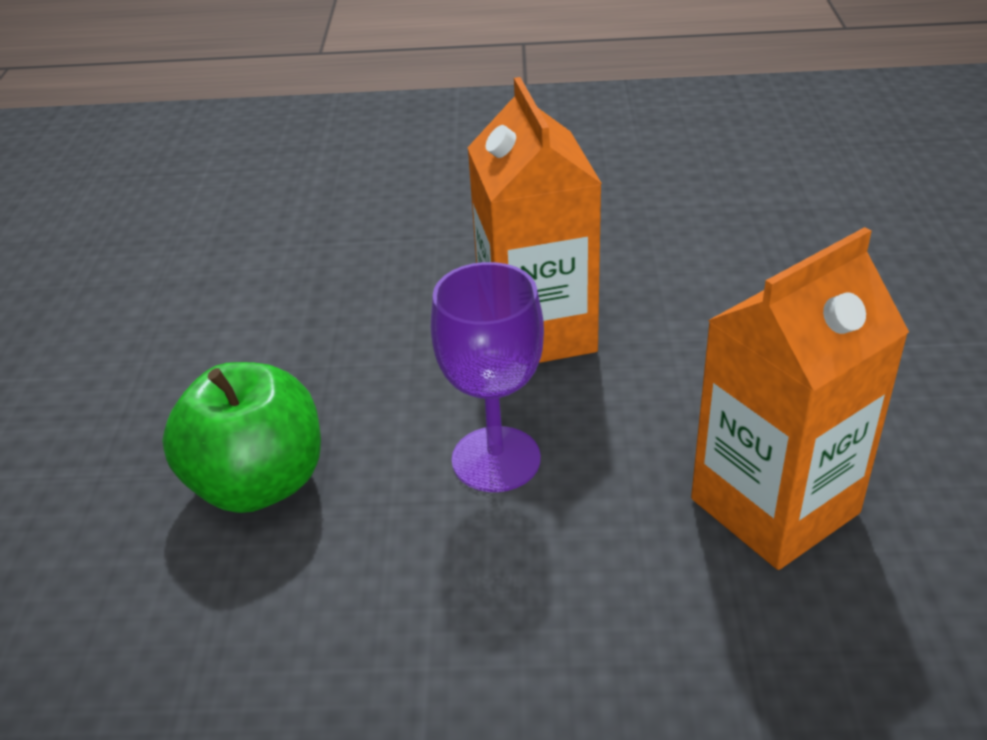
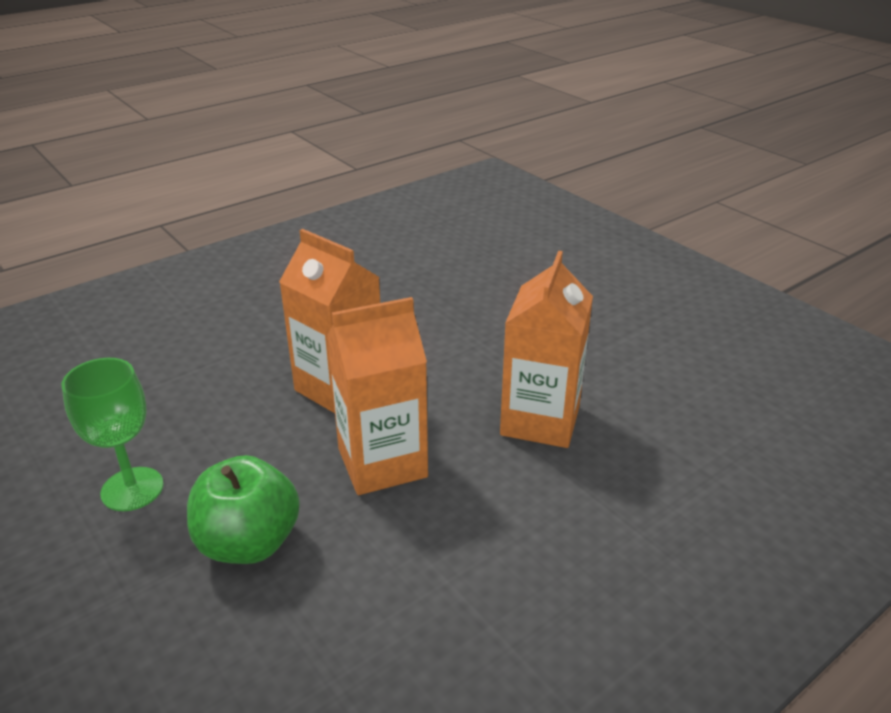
camera: 40 degrees left, 5 degrees down
purple goblet [431,262,544,492] -> orange carton [327,297,428,495]
none -> green goblet [62,358,164,511]

